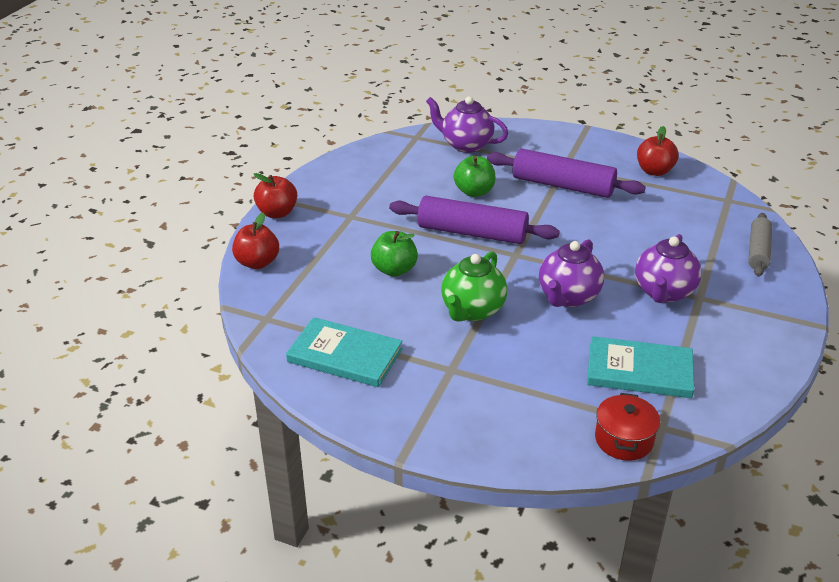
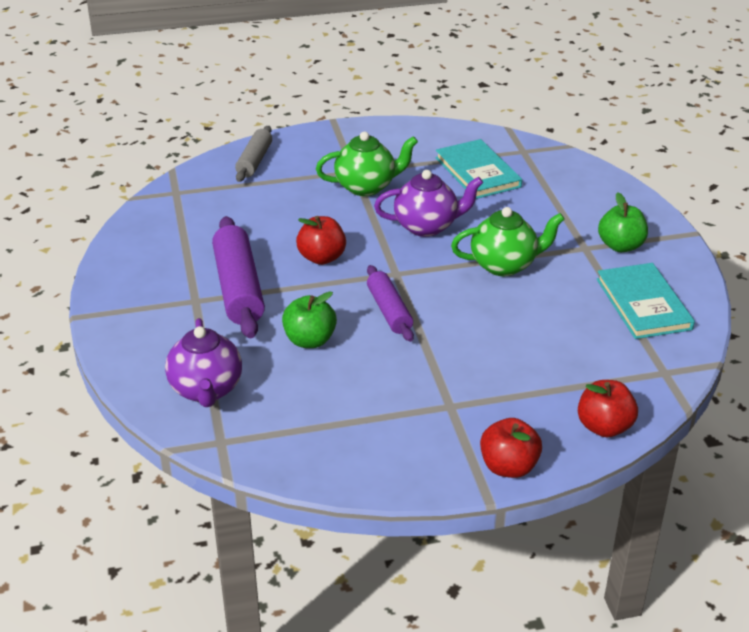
camera: 125 degrees left, 0 degrees up
green apple [371,231,418,277] -> green apple moved to [598,192,648,252]
purple rolling pin [389,196,560,244] -> purple rolling pin [367,265,414,342], size x0.61
red pot [595,393,660,461] -> none
purple teapot [635,234,702,303] -> green teapot [316,132,418,196]
red apple [637,126,679,176] -> red apple moved to [296,216,346,265]
grey rolling pin [748,213,772,277] -> grey rolling pin turned 60 degrees counterclockwise [235,126,272,182]

